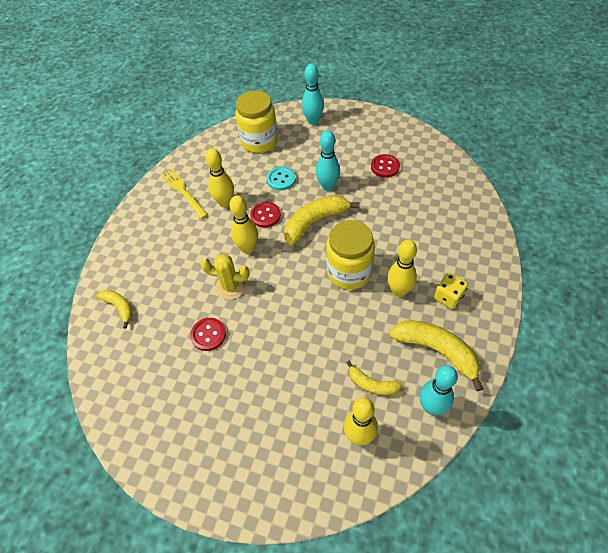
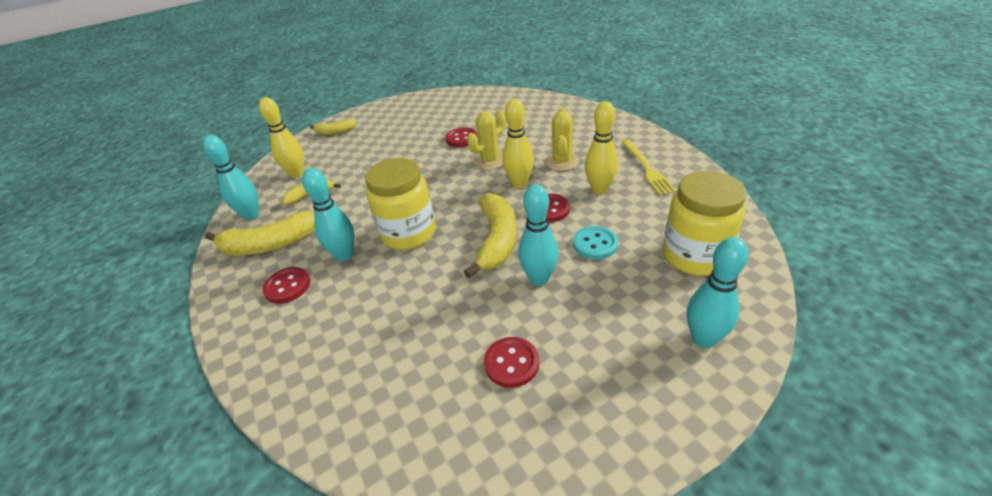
camera: 130 degrees right, 15 degrees down
yellow banana [96,290,133,329] -> yellow banana moved to [310,119,357,135]
yellow fork [162,169,208,219] -> yellow fork turned 75 degrees clockwise [622,140,677,195]
yellow bowling pin [387,240,417,297] -> turquoise bowling pin [302,168,354,261]
yellow dice [434,273,468,309] -> red button [262,267,310,304]
none -> yellow cactus [545,108,579,171]

